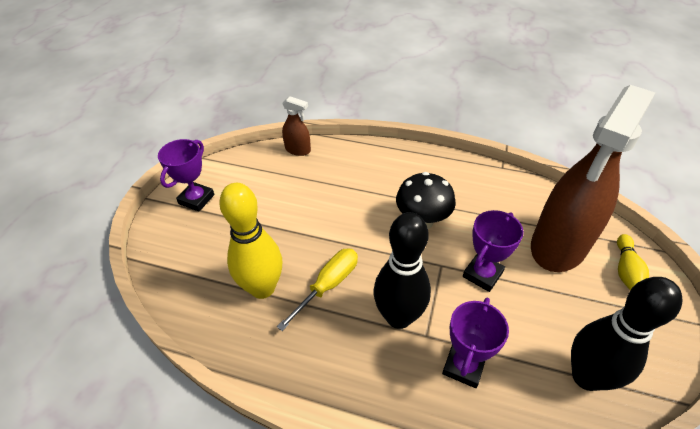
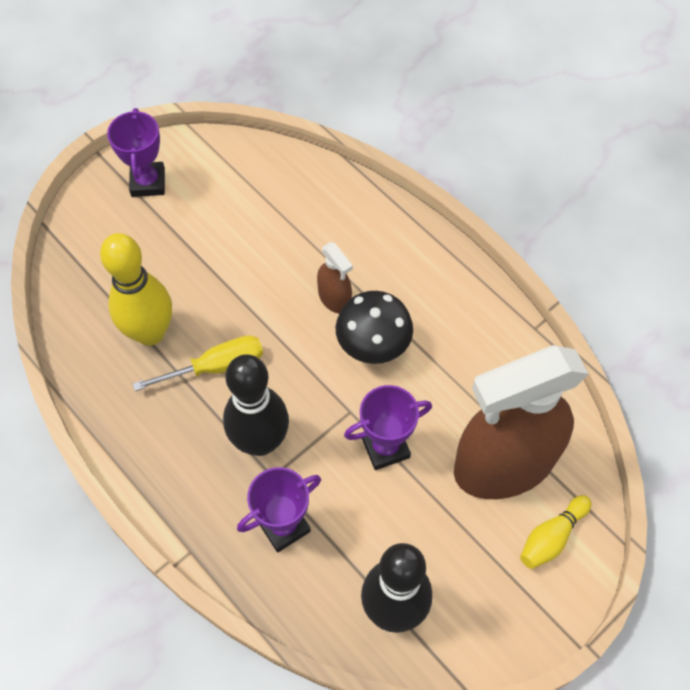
camera: 30 degrees right, 15 degrees up
purple trophy [158,139,214,211] -> purple trophy turned 60 degrees counterclockwise [107,108,165,197]
brown spray bottle [282,96,311,156] -> brown spray bottle moved to [317,242,353,314]

